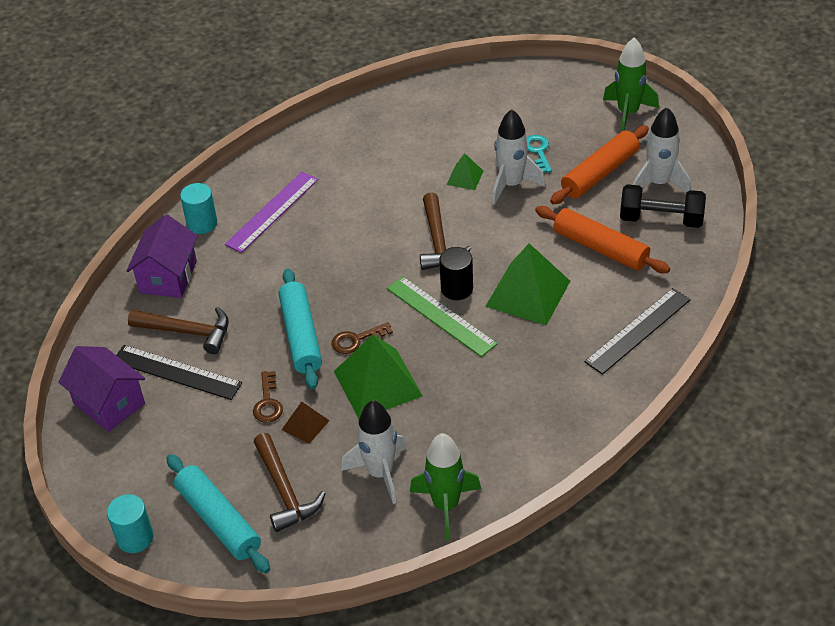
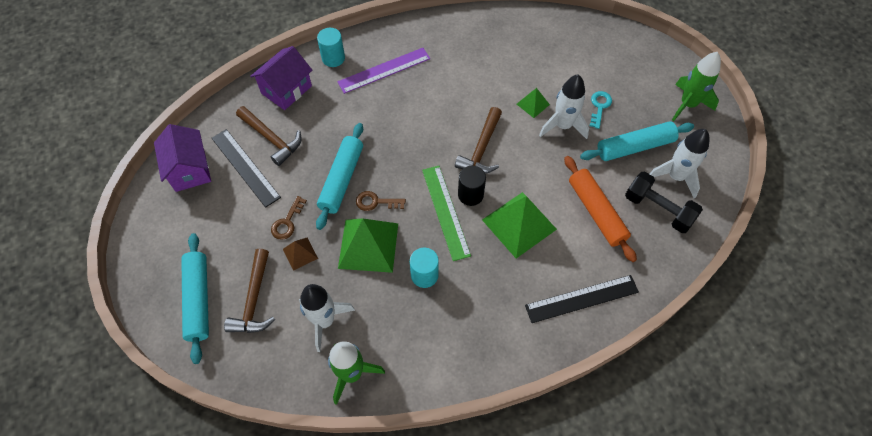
camera: 25 degrees right, 15 degrees up
turquoise cylinder [107,494,154,553] -> turquoise cylinder moved to [410,248,439,288]
orange rolling pin [550,126,649,204] -> turquoise rolling pin [580,121,694,161]

